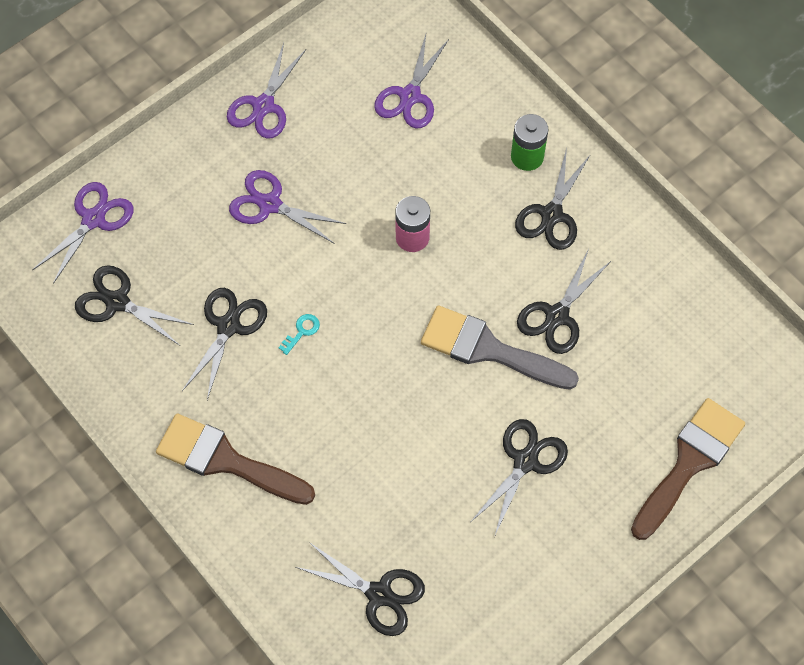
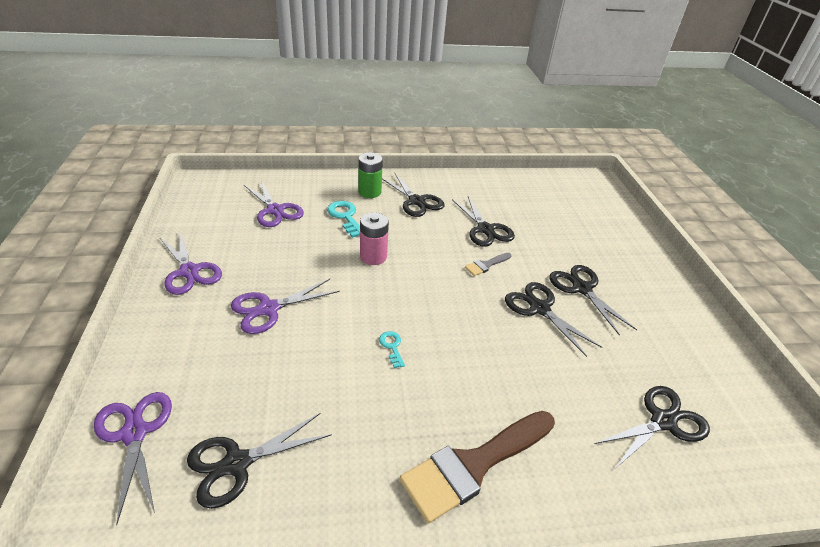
camera: 60 degrees left, 25 degrees down
black scissors [182,288,267,400] -> black scissors moved to [505,282,602,357]
grey brush [421,306,579,390] -> grey brush [465,253,512,276], size x0.45
brown brush [631,398,745,540] -> none
none -> turquoise key [327,201,360,238]

